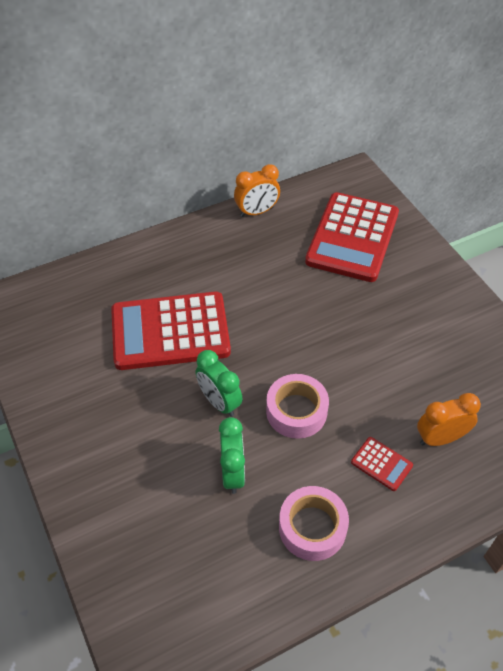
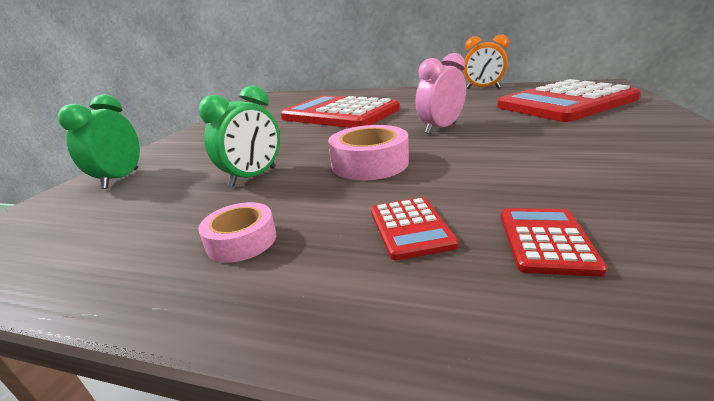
camera: 45 degrees right, 25 degrees down
green clock [195,350,243,417] -> green clock moved to [57,94,140,189]
pink tape [279,486,349,561] -> pink tape [198,202,276,263], size x0.63
orange clock [417,393,481,446] -> red calculator [500,208,608,277]
none -> pink clock [415,53,466,134]

